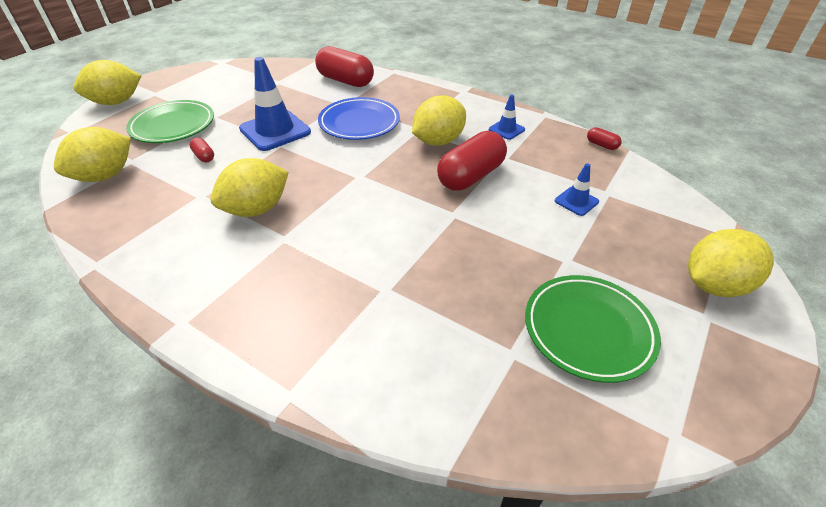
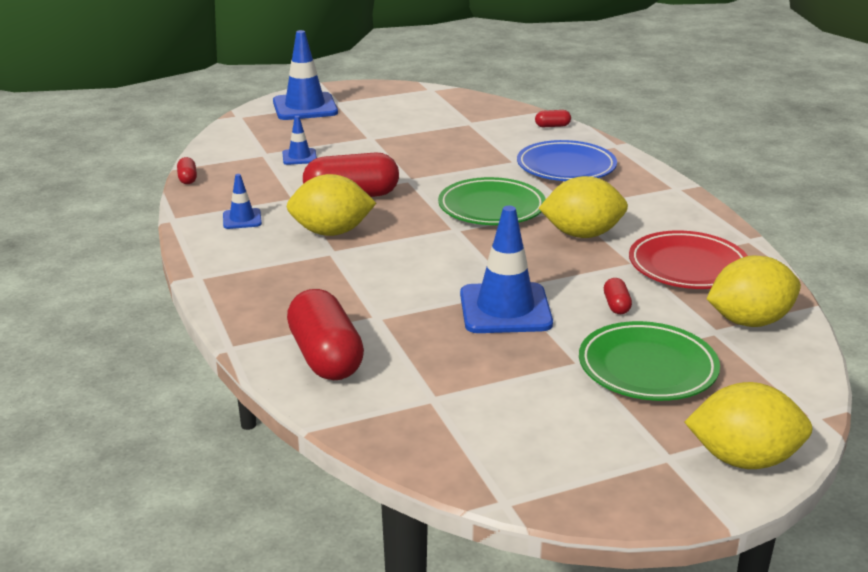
camera: 145 degrees left, 15 degrees down
blue plate [318,97,400,140] -> blue plate moved to [517,140,617,181]
green plate [525,275,661,383] -> green plate moved to [438,177,546,225]
yellow lemon [688,229,774,297] -> blue traffic cone [273,30,338,120]
none -> red capsule [535,110,571,127]
none -> red plate [629,231,748,289]

